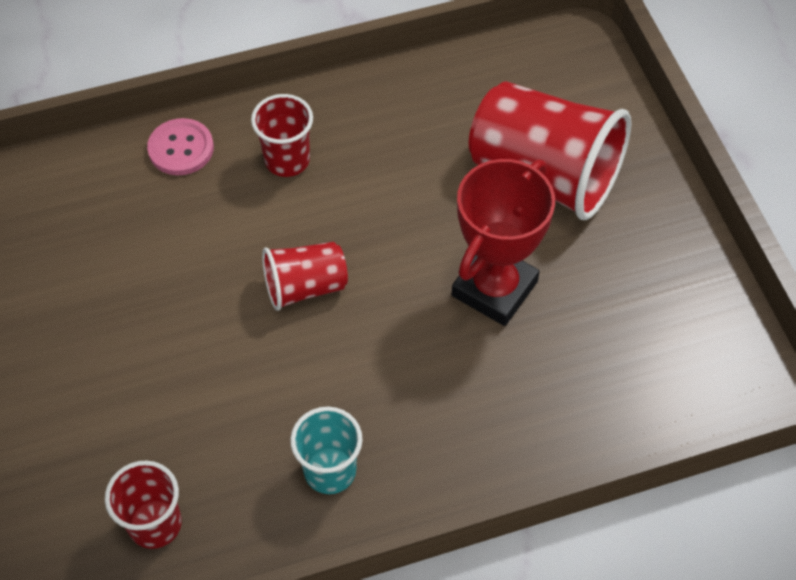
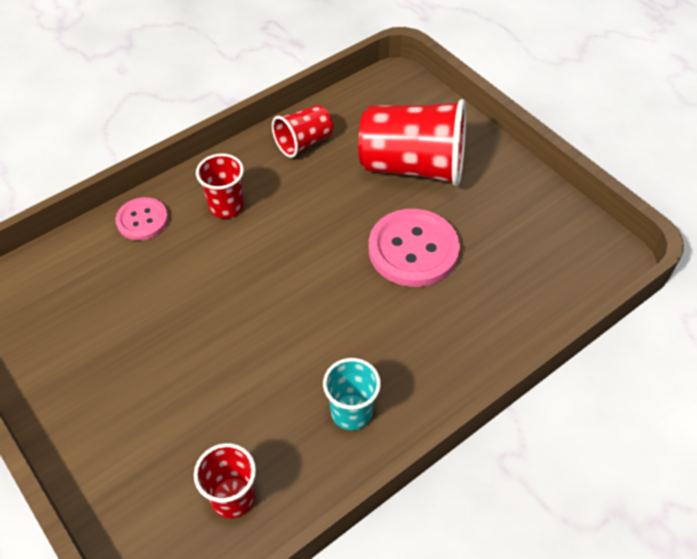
camera: 20 degrees left, 5 degrees down
red cup [262,242,348,311] -> red cup moved to [272,105,333,158]
red trophy [452,159,555,326] -> pink button [369,209,460,287]

